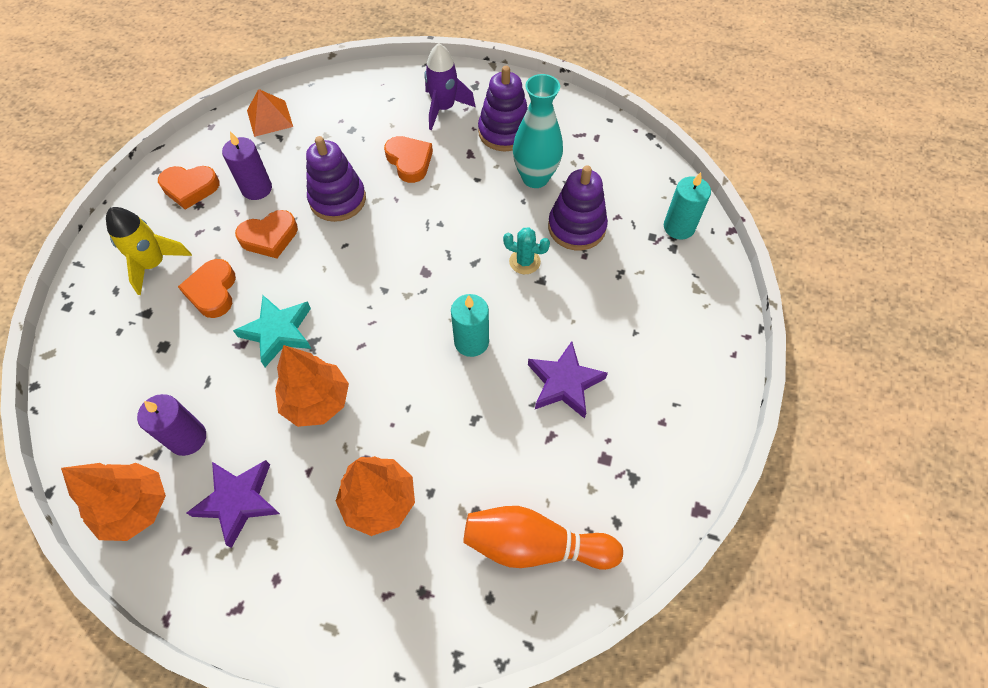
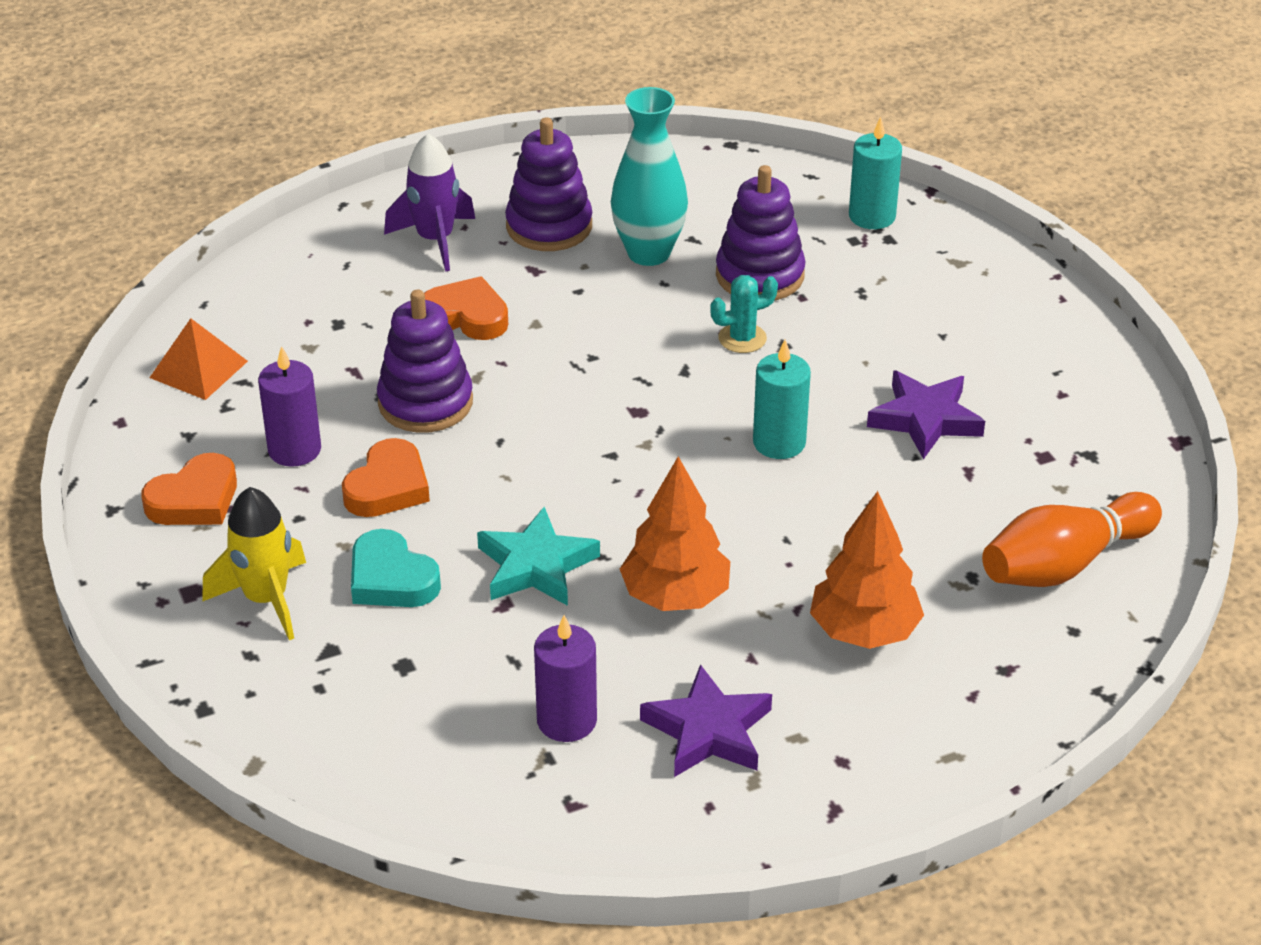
camera: 40 degrees left, 20 degrees down
orange tree [61,463,166,541] -> none
orange heart [178,259,236,318] -> turquoise heart [351,529,441,607]

